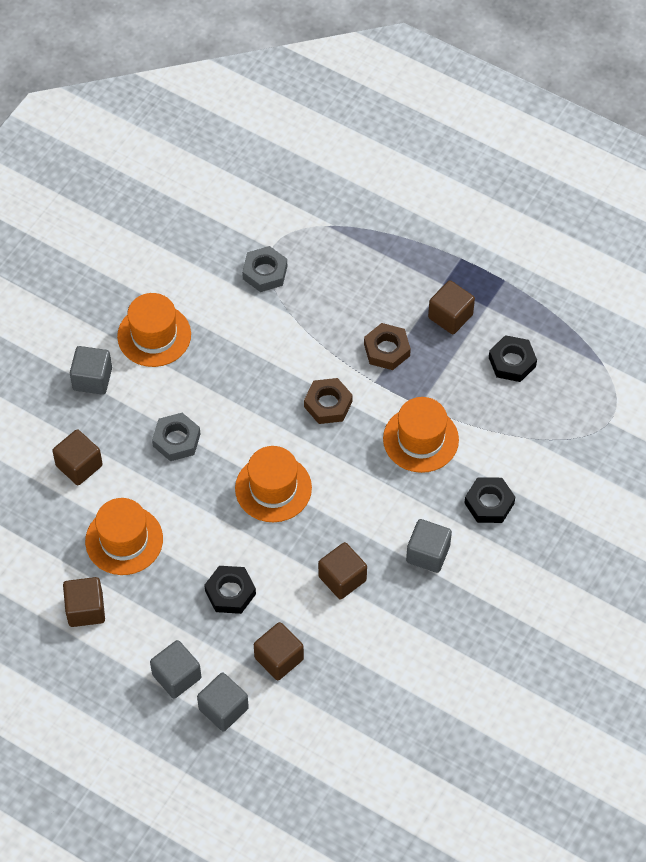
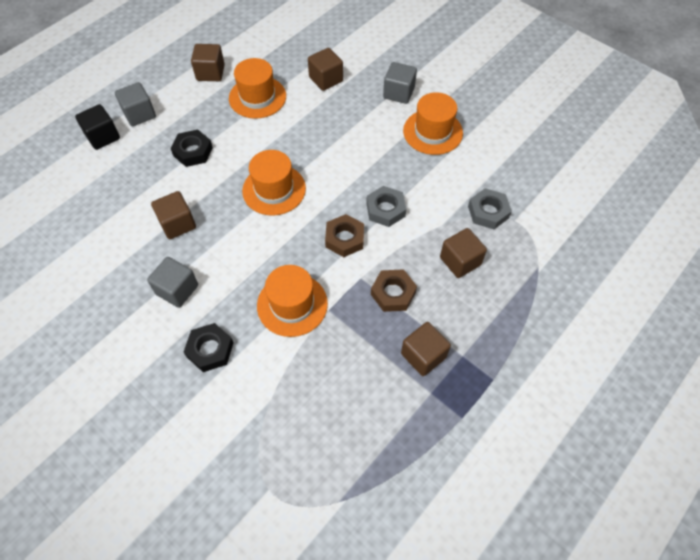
camera: 100 degrees right, 0 degrees up
grey nut [152,413,200,461] -> grey nut moved to [366,186,406,227]
grey cube [197,672,249,731] -> black cube [75,104,120,150]
brown cube [254,622,304,680] -> brown cube moved to [440,228,487,278]
black nut [489,335,537,382] -> none

